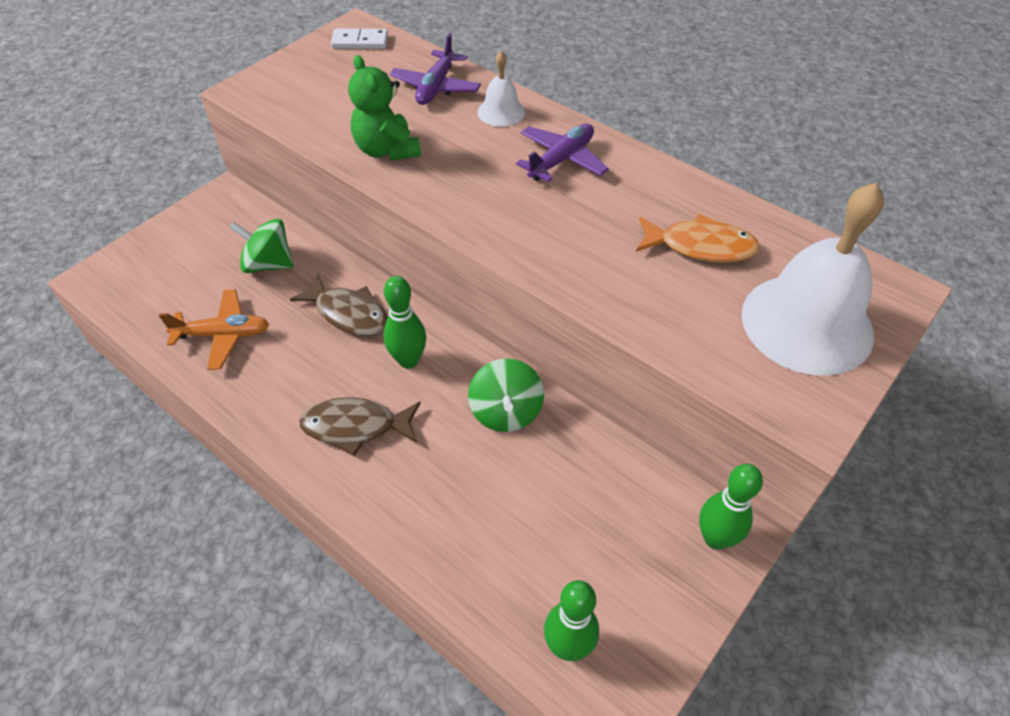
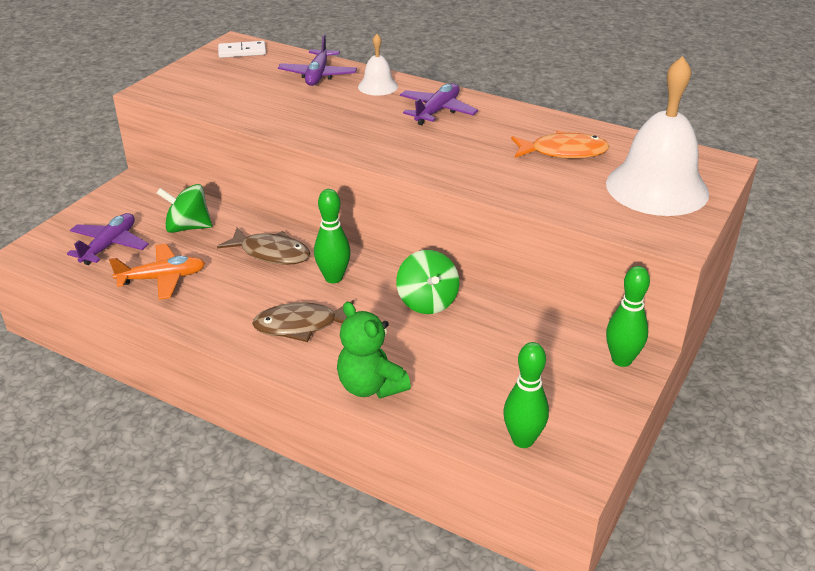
camera: 10 degrees left, 15 degrees down
green teddy bear [348,55,421,161] -> green teddy bear moved to [337,302,411,398]
none -> purple plane [67,213,149,265]

